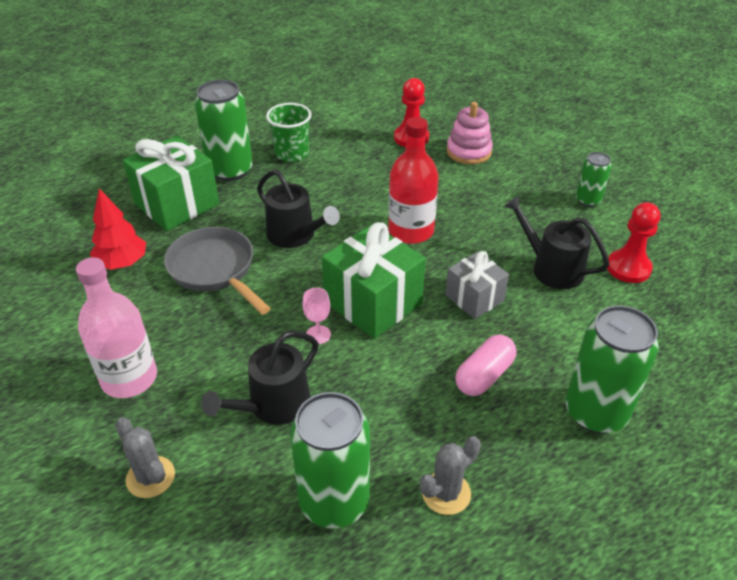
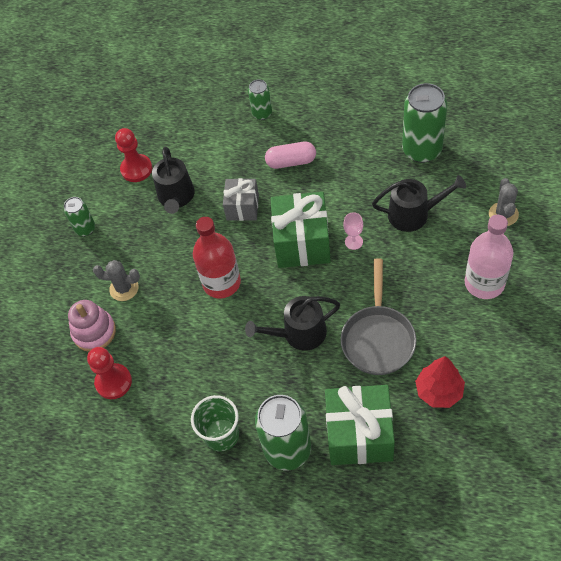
camera: 130 degrees left, 15 degrees up
black watering can [257,170,340,248] -> black watering can turned 105 degrees counterclockwise [245,296,340,351]
grey cactus [420,436,481,515] -> grey cactus moved to [93,260,140,301]
green can [565,306,659,433] -> green can [248,80,272,120], size x0.54

